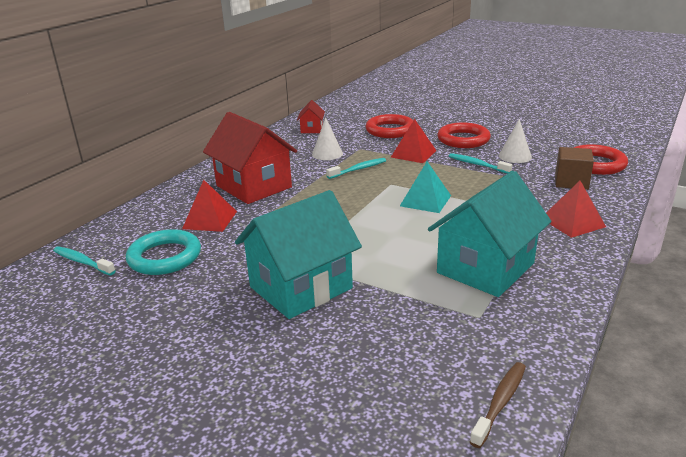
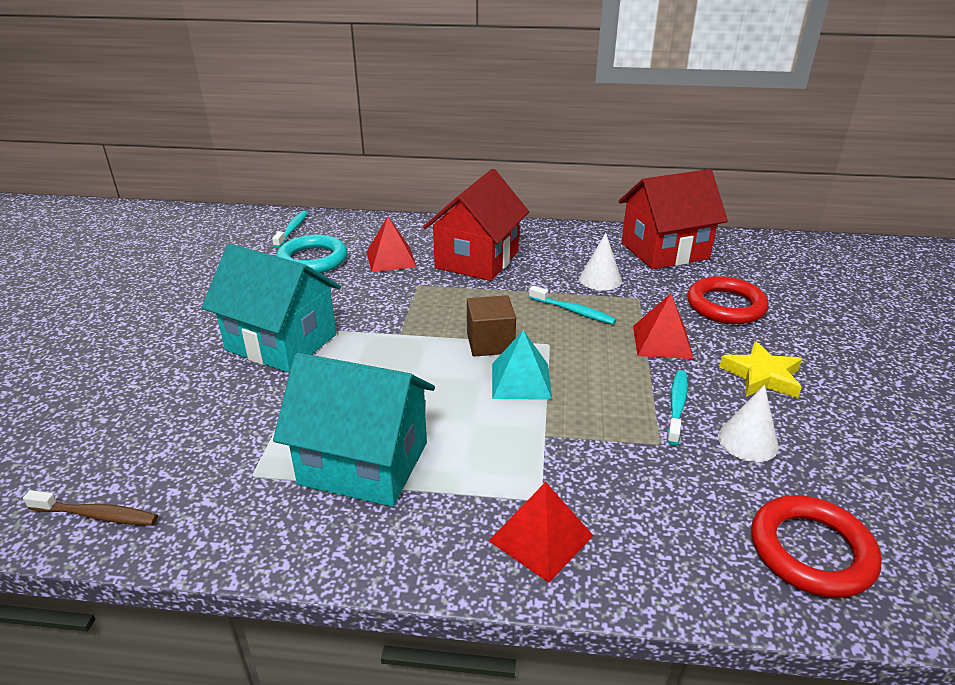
camera: 65 degrees right, 5 degrees up
red house [297,100,325,133] -> red house [618,169,728,269], size x2.18
red ring [437,123,491,148] -> yellow star [719,341,802,399]
brown cube [555,147,594,190] -> brown cube moved to [467,295,516,357]

